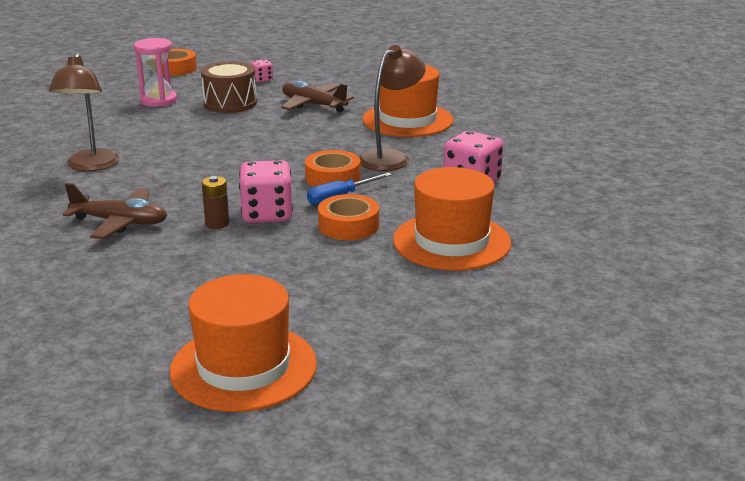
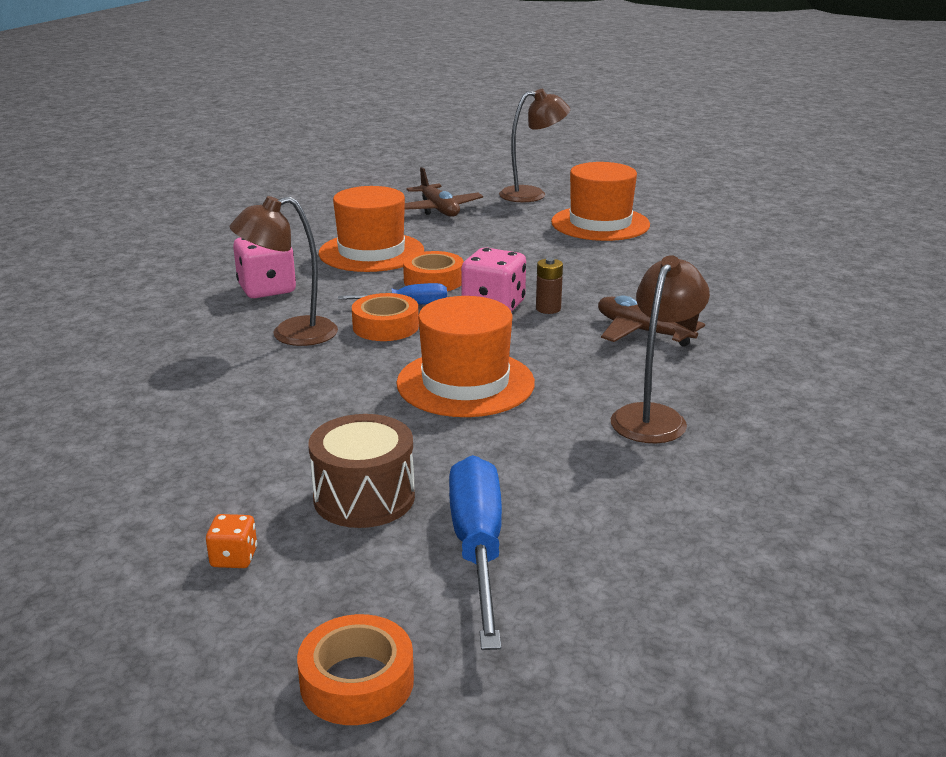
camera: 150 degrees left, 0 degrees up
pink hourglass [134,38,177,107] -> blue screwdriver [449,455,502,650]
pink dice [250,59,273,82] -> orange dice [206,514,257,568]
brown plane [281,81,354,112] -> brown plane moved to [404,167,483,217]
orange hat [362,65,453,137] -> orange hat moved to [396,296,535,417]
none -> brown lamp [499,89,570,202]

